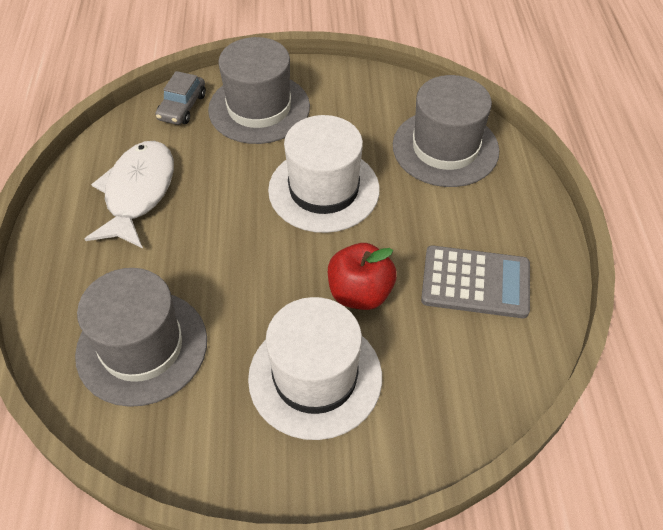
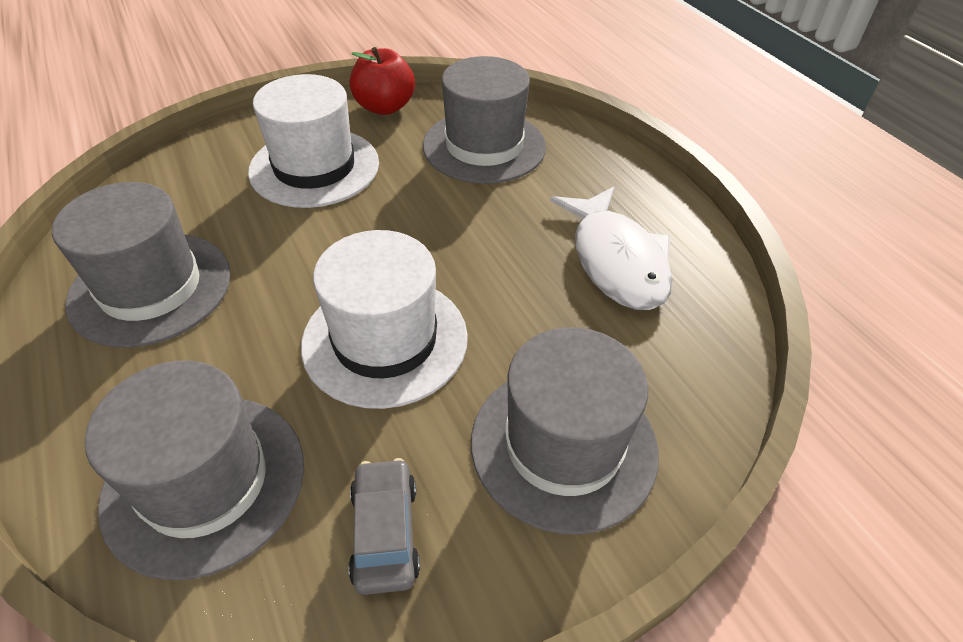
camera: 155 degrees right, 5 degrees down
grey car [155,71,206,125] -> grey car moved to [348,458,420,595]
red apple [328,243,397,310] -> red apple moved to [350,47,415,115]
grey calculator [421,245,530,318] -> grey hat [52,182,231,348]

